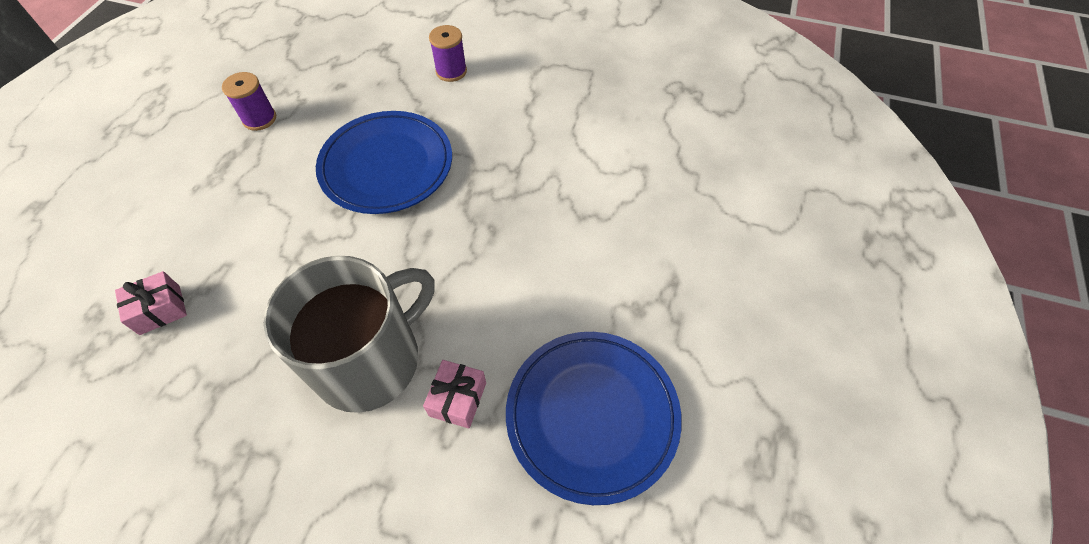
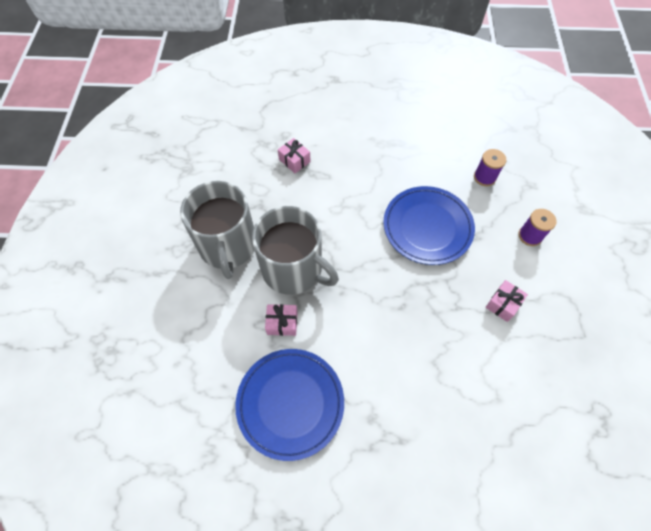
camera: 75 degrees right, 5 degrees up
purple spool [222,72,276,131] -> purple spool moved to [474,149,506,186]
none -> grey mug [180,181,255,279]
none -> pink gift [486,280,528,322]

